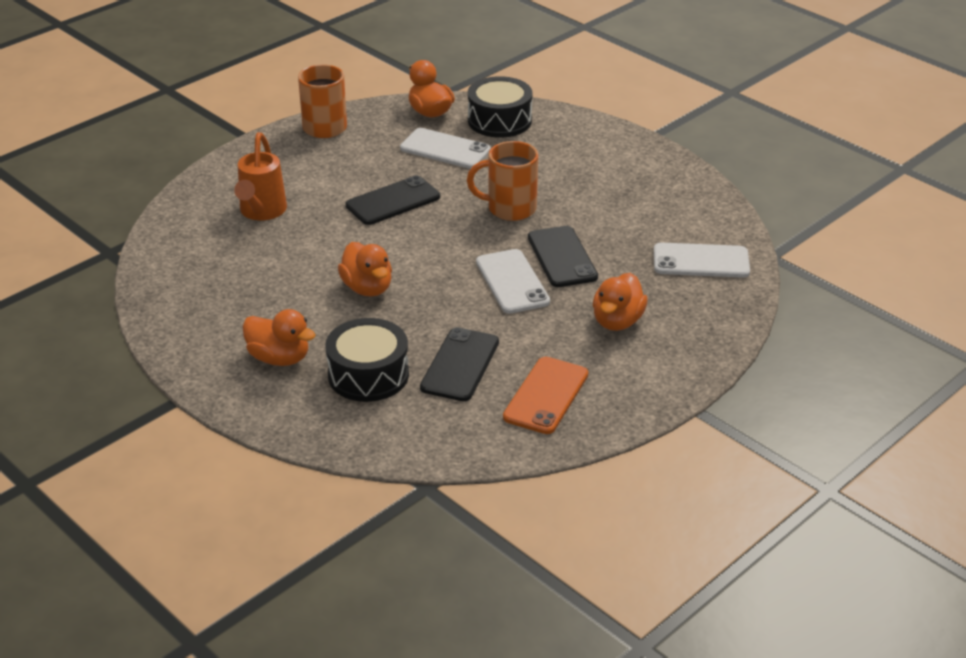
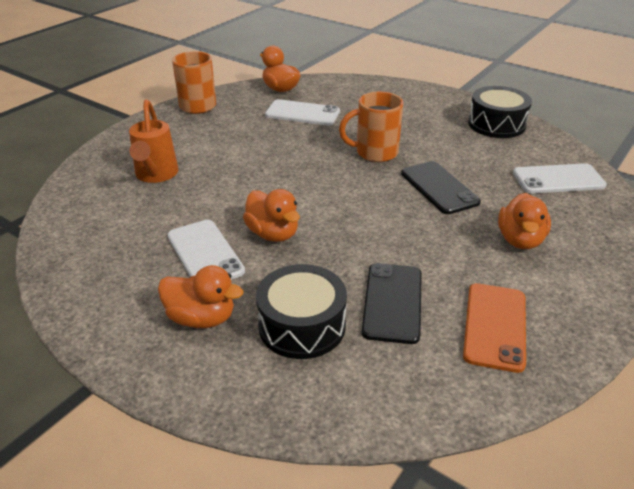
camera: 10 degrees left, 0 degrees up
black phone [346,175,440,225] -> none
black drum [468,76,532,138] -> black drum moved to [468,86,532,138]
white phone [476,249,550,314] -> white phone moved to [167,220,245,280]

